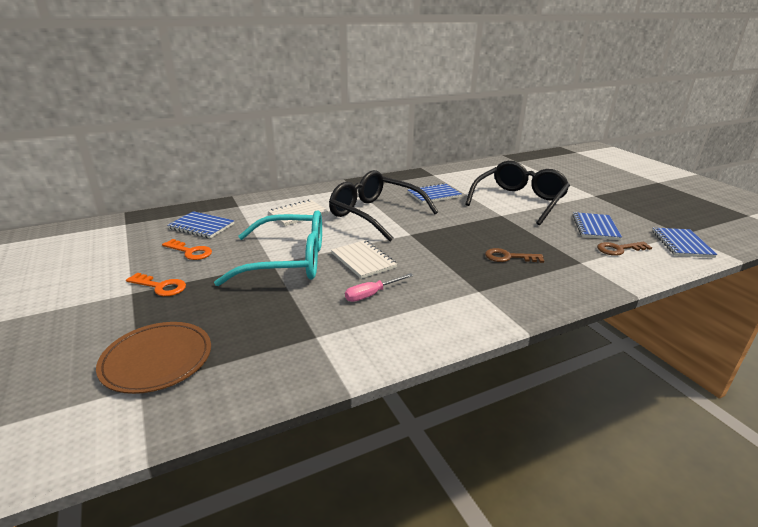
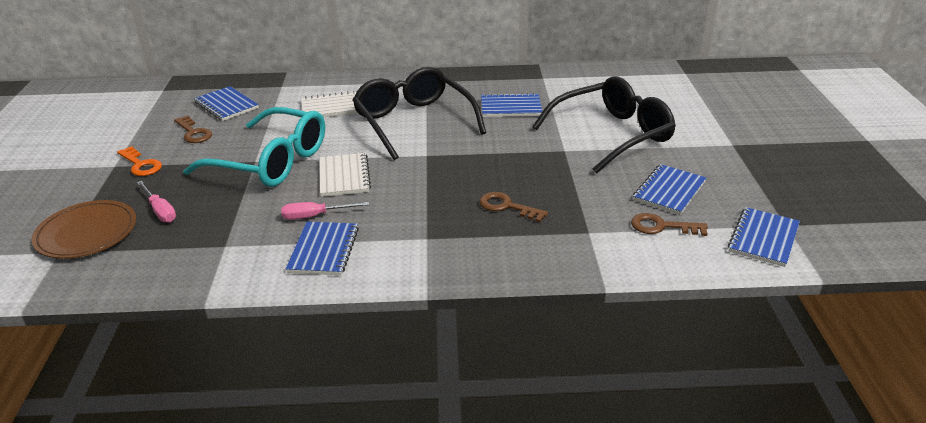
camera: 25 degrees right, 5 degrees up
orange key [162,239,212,260] -> brown key [174,115,212,143]
none -> pink screwdriver [137,181,176,222]
none -> blue notebook [286,222,359,275]

